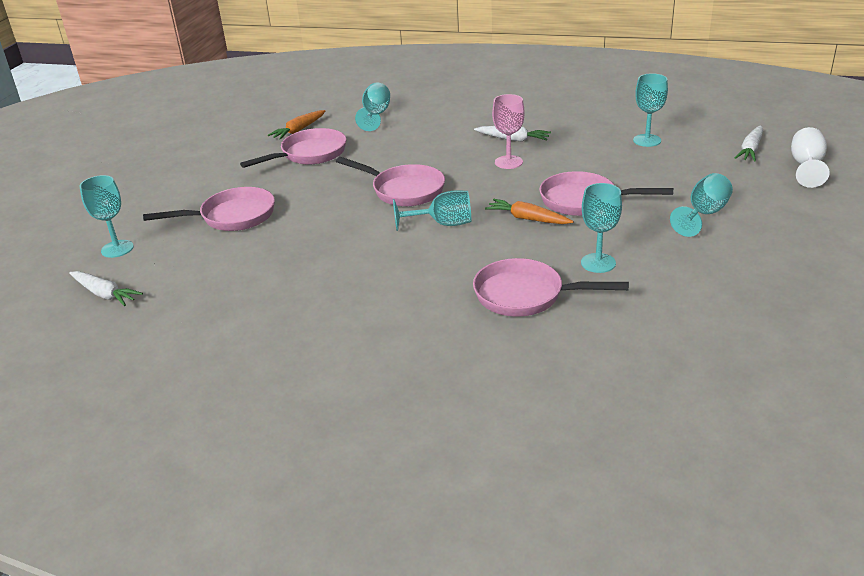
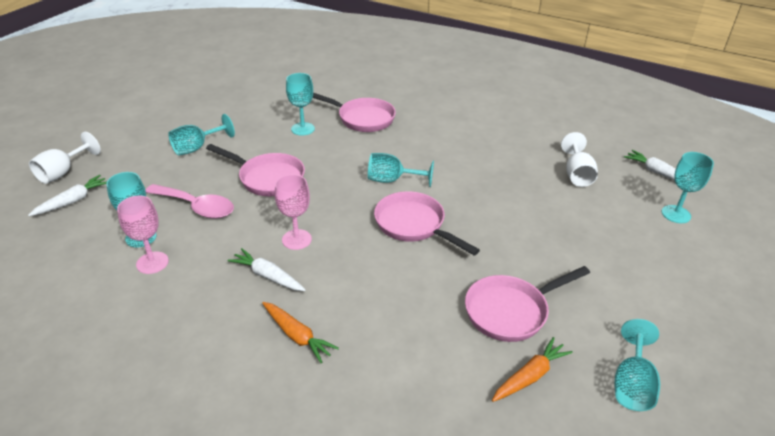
camera: 170 degrees left, 5 degrees up
pink pan [143,187,275,231] -> none
turquoise goblet [355,83,390,131] -> turquoise goblet moved to [614,319,660,411]
orange carrot [485,199,573,224] -> orange carrot moved to [262,302,339,363]
none -> pink goblet [117,196,169,274]
none -> pink spoon [146,184,234,219]
none -> white goblet [561,132,598,187]

